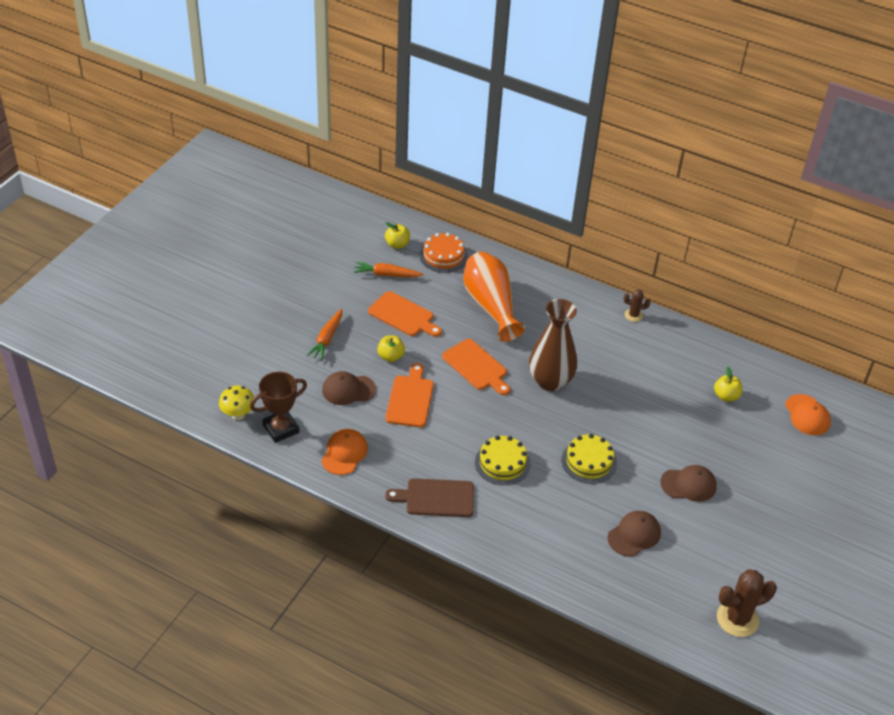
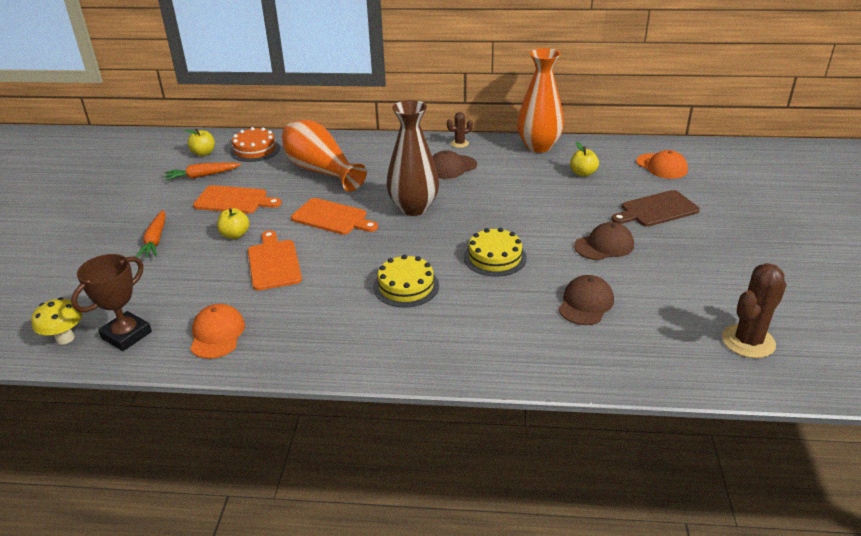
camera: 20 degrees left, 10 degrees down
brown cap [322,371,376,405] -> brown cap moved to [432,150,477,179]
brown cutting board [385,478,474,517] -> brown cutting board moved to [611,190,700,227]
none -> orange vase [517,48,564,153]

